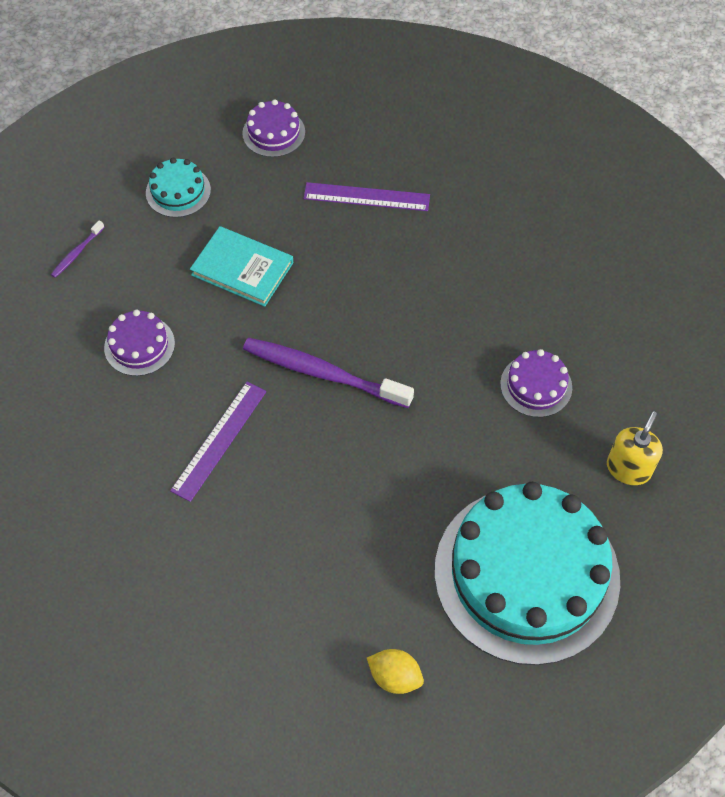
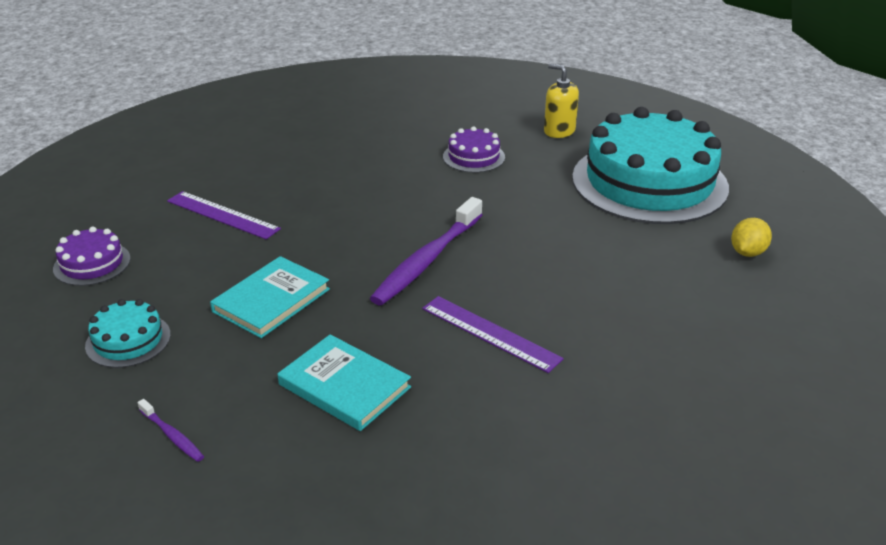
camera: 80 degrees left, 25 degrees down
purple cake [104,310,175,376] -> turquoise book [278,334,411,431]
purple ruler [303,182,430,211] -> purple ruler turned 75 degrees counterclockwise [167,191,281,239]

